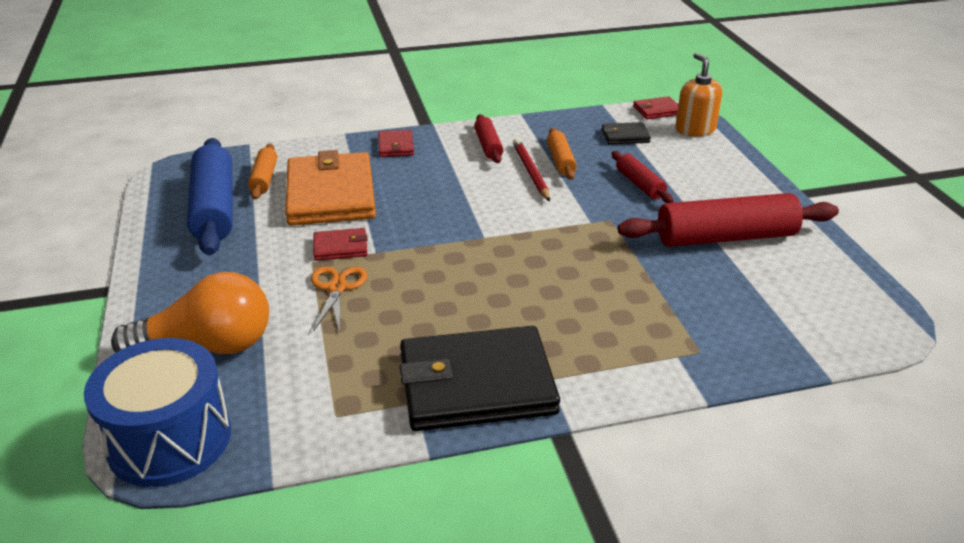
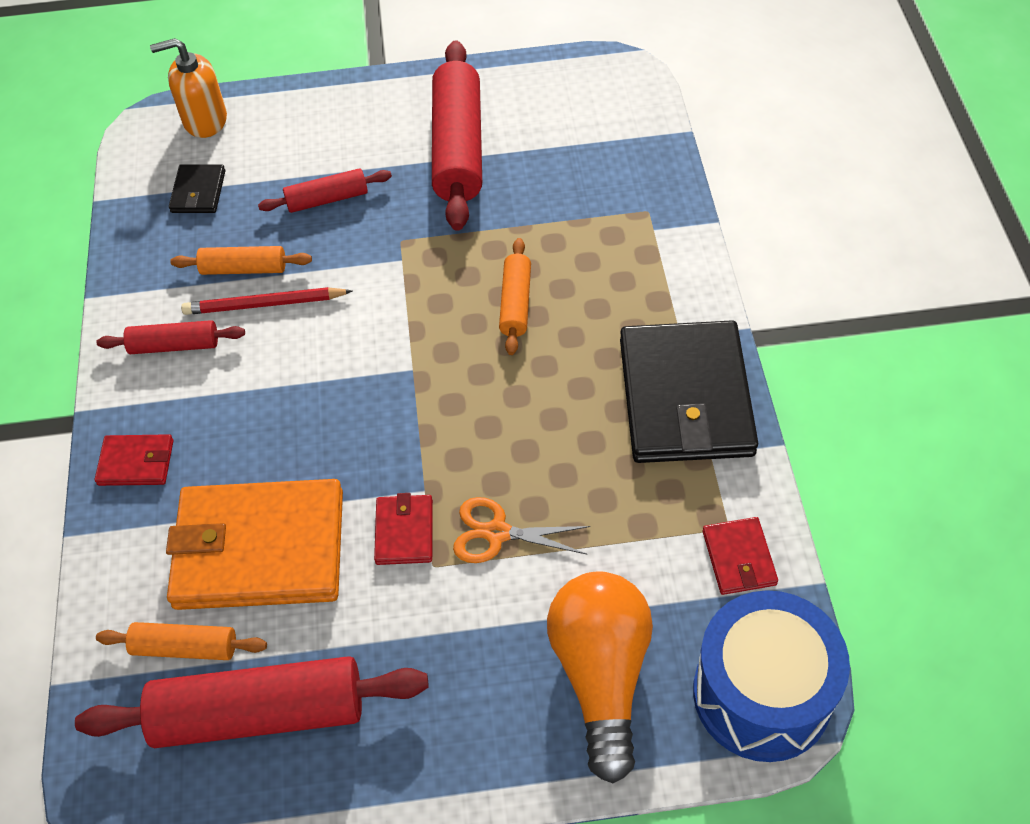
camera: 80 degrees left, 20 degrees up
blue rolling pin [187,138,233,255] -> red rolling pin [75,656,429,748]
red wallet [633,96,678,119] -> red wallet moved to [703,517,778,595]
none -> orange rolling pin [499,238,531,355]

